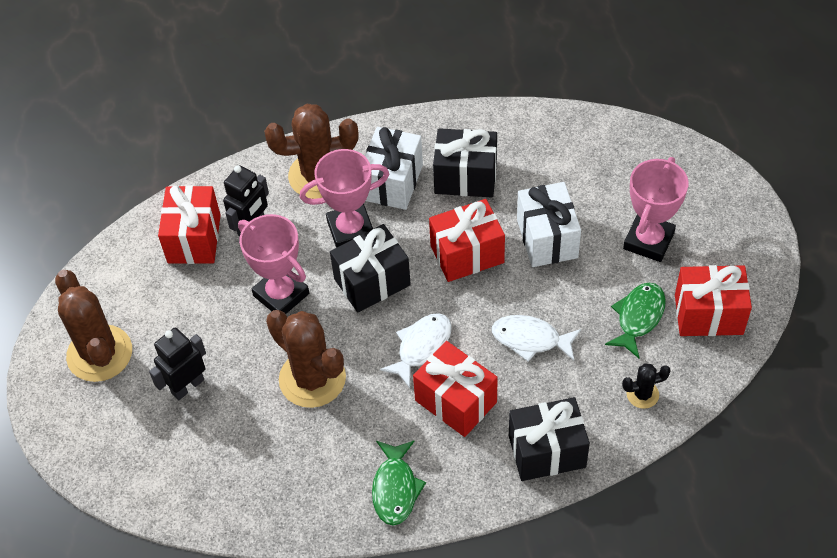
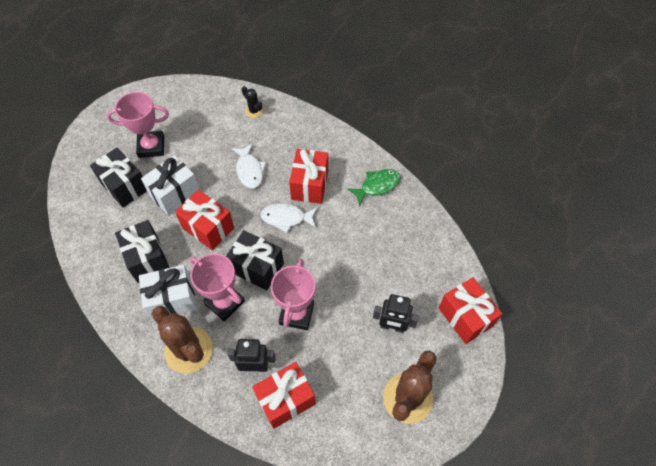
camera: 125 degrees left, 5 degrees up
brown cactus [266,310,346,408] -> none
black gift [509,397,590,481] -> black gift moved to [90,148,147,207]
green fish [605,283,666,358] -> none
red gift [675,265,752,336] -> red gift moved to [439,277,502,344]

